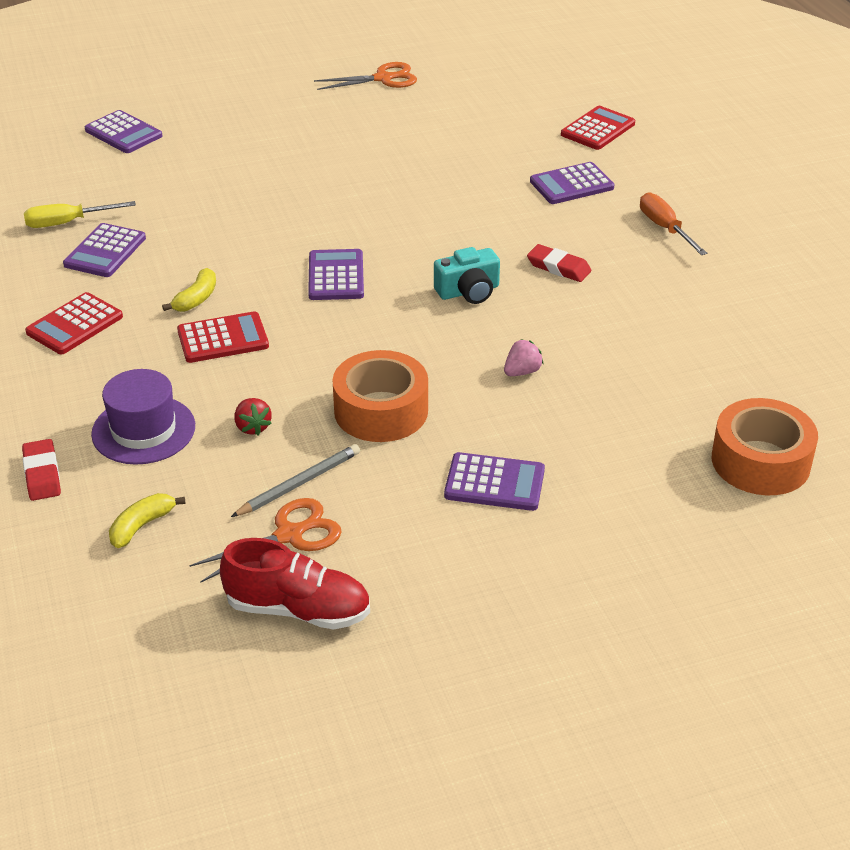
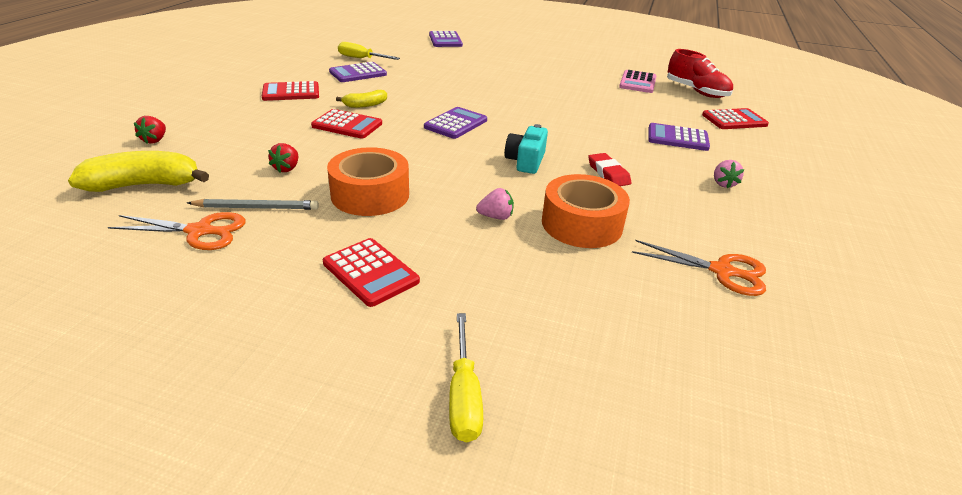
camera: 35 degrees right, 5 degrees down
red eraser [22,439,61,501] -> red strawberry [134,116,166,144]
purple hat [91,369,195,465] -> none
yellow banana [109,493,186,548] -> yellow banana [68,151,209,192], size x1.80
red shoe [220,538,370,630] -> red shoe moved to [667,49,733,98]
orange scissors [314,62,417,90] -> orange scissors moved to [632,240,766,296]
turquoise camera [434,247,500,304] -> turquoise camera turned 90 degrees clockwise [505,124,548,174]
purple calculator [444,452,545,511] -> red calculator [323,238,420,307]
orange screwdriver [640,192,707,255] -> pink strawberry [714,160,744,188]
orange tape [712,398,818,495] -> orange tape moved to [542,174,630,248]
none -> yellow screwdriver [449,313,483,443]
none -> pink calculator [619,70,657,93]

